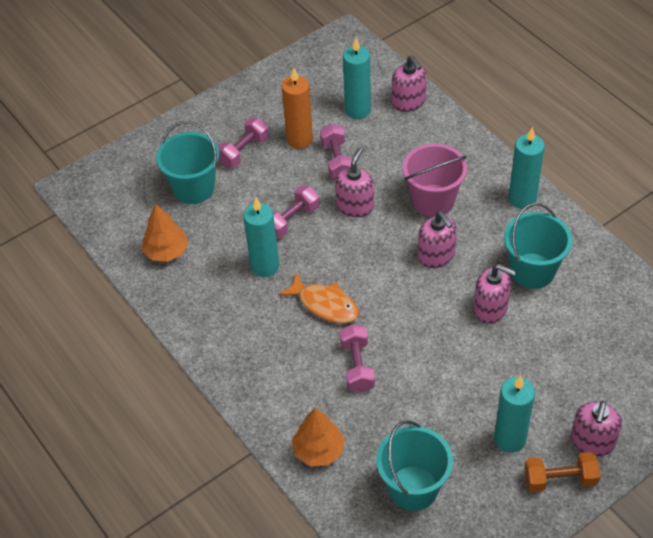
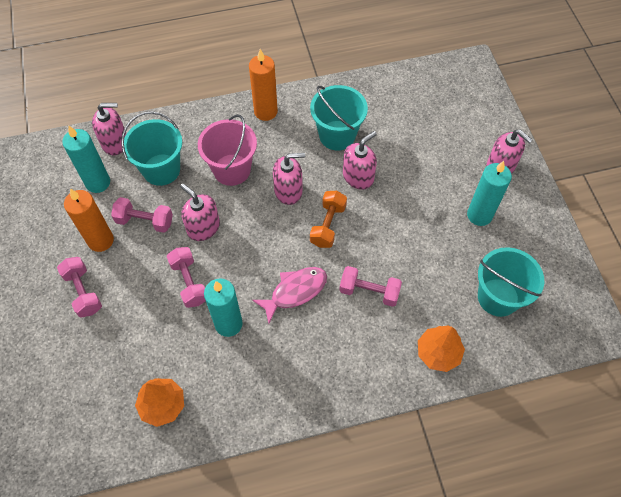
camera: 70 degrees left, 10 degrees up
turquoise bucket [156,121,219,204] -> turquoise bucket moved to [121,111,182,186]
orange fish [278,272,359,323] -> pink fish [252,267,327,323]
turquoise candle [509,127,545,209] -> orange candle [249,49,278,121]
orange dumbbell [524,452,600,492] -> orange dumbbell moved to [310,191,347,248]

